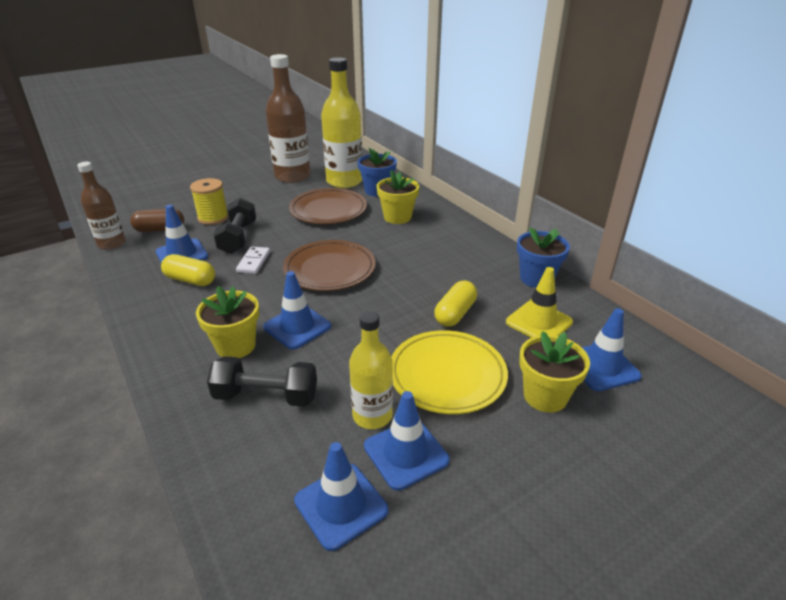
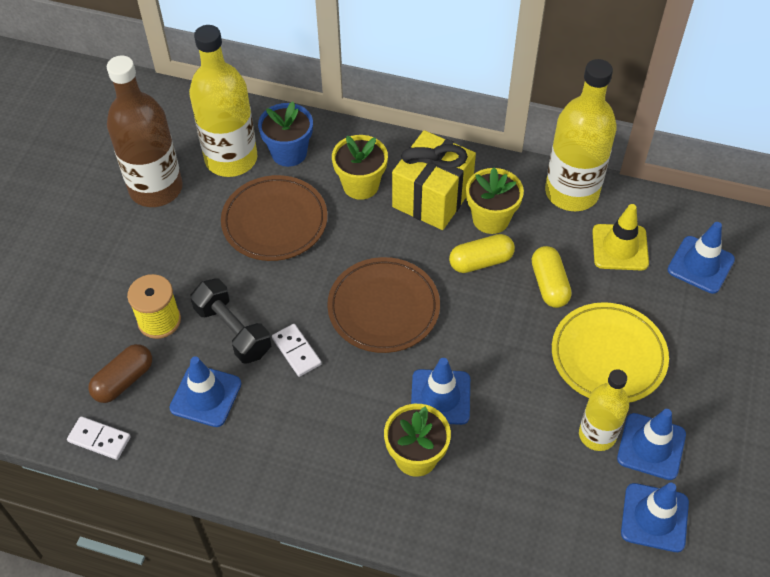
camera: 40 degrees left, 20 degrees up
brown bottle [77,162,126,250] -> white domino [67,416,131,460]
yellow capsule [161,254,215,286] -> yellow capsule moved to [449,234,515,273]
black dumbbell [207,356,317,407] -> none
blue flower pot [517,228,570,288] -> yellow bottle [545,59,617,211]
yellow flower pot [519,331,590,413] -> yellow flower pot moved to [466,168,524,234]
none -> yellow gift [392,130,476,230]

